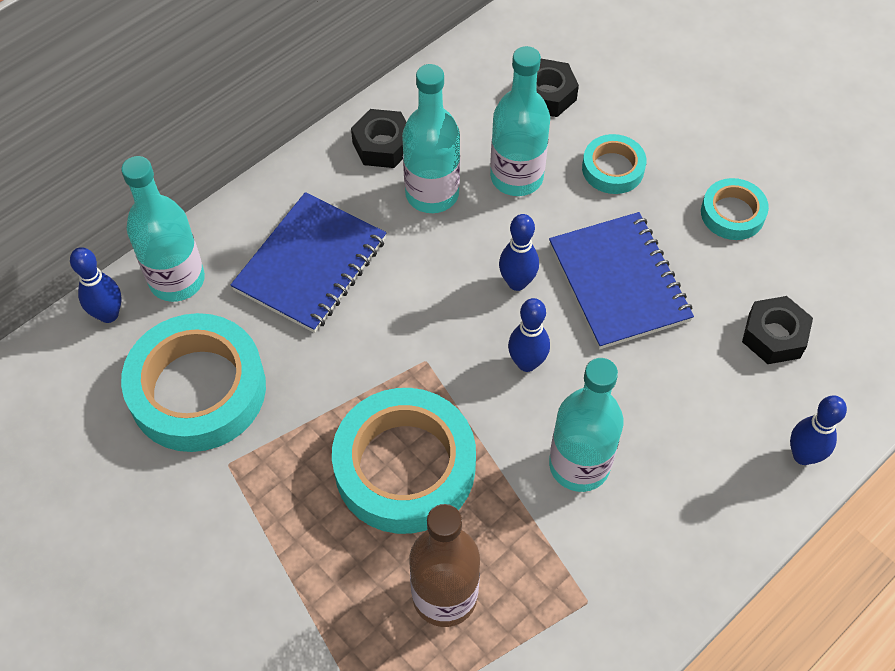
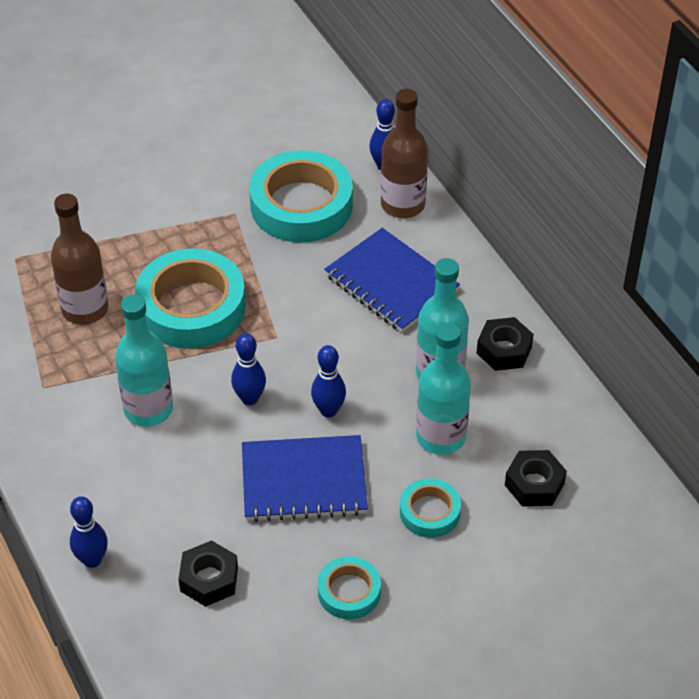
camera: 105 degrees right, 10 degrees down
turquoise bottle [121,156,205,302] -> brown bottle [381,89,428,218]

